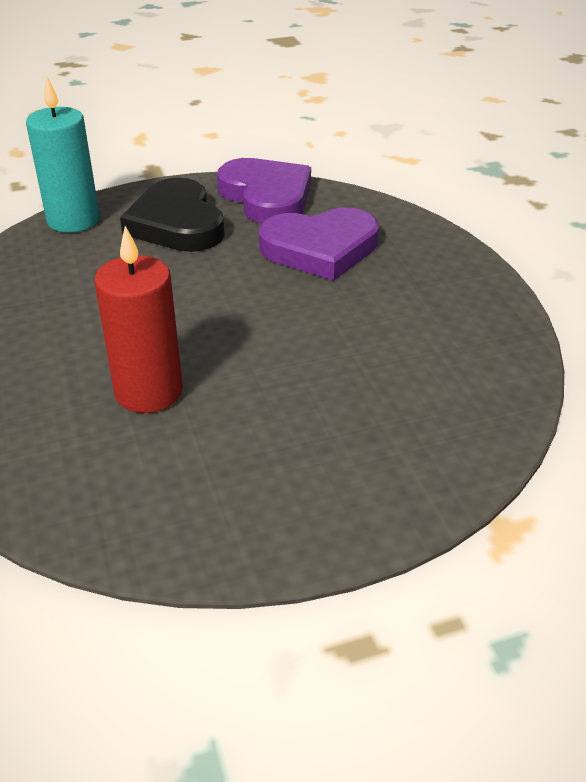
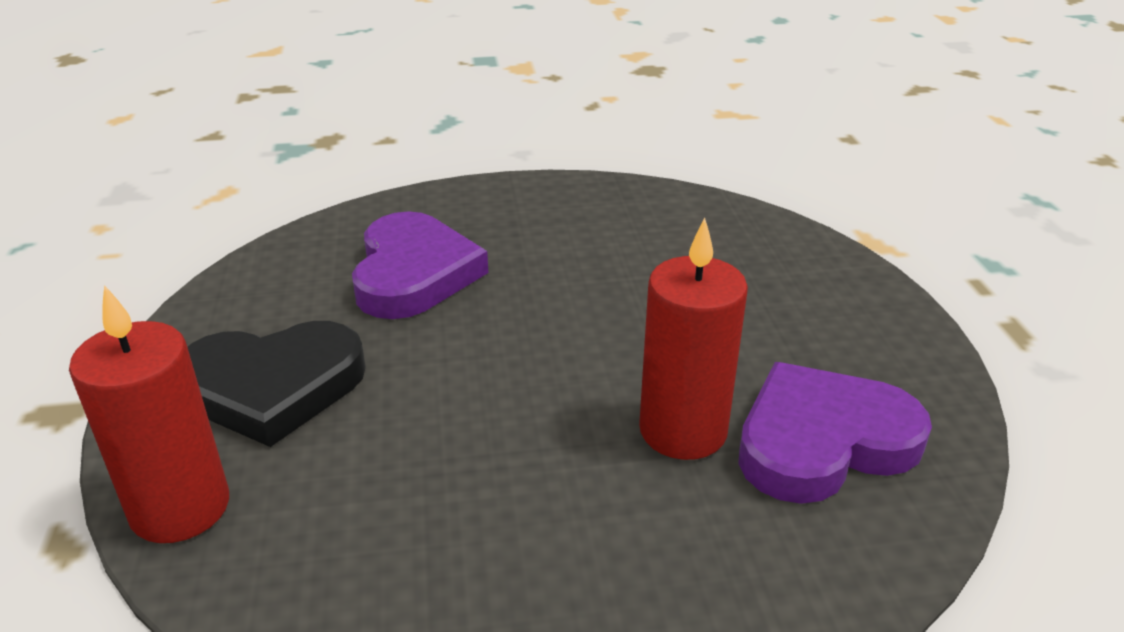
camera: 80 degrees left, 5 degrees down
turquoise candle [26,77,100,233] -> red candle [69,285,229,543]
purple heart [217,158,311,224] -> purple heart moved to [738,362,932,504]

